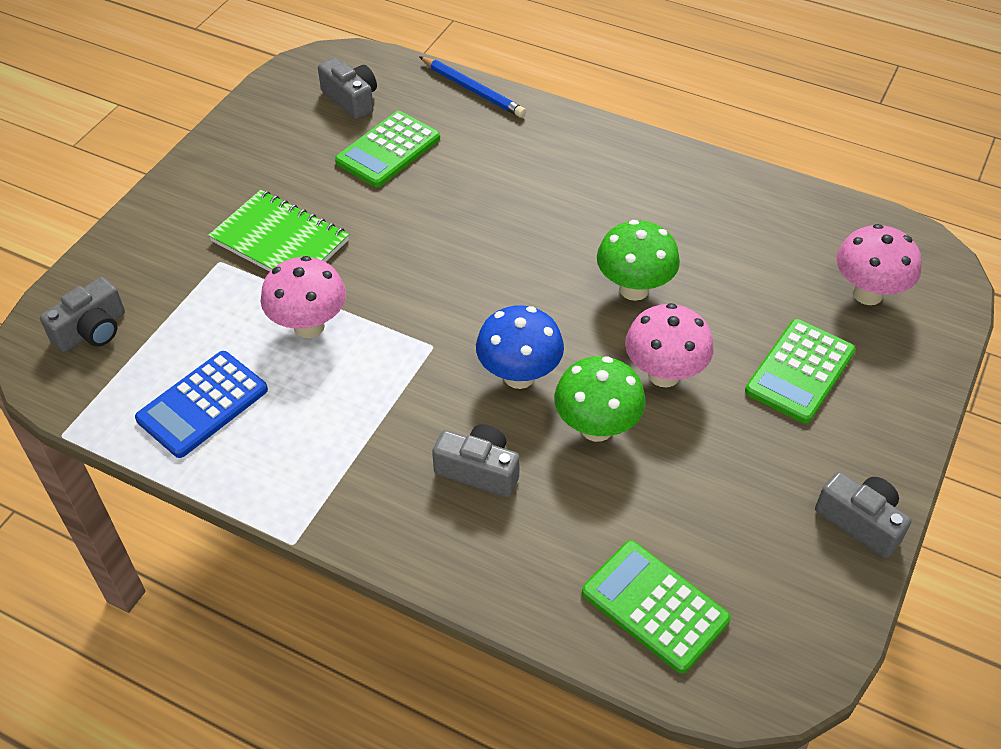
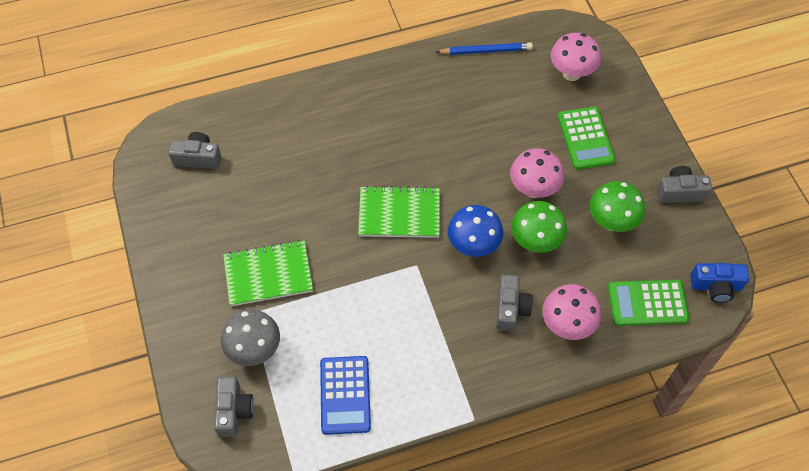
camera: 45 degrees left, 10 degrees up
pink mushroom [261,256,346,338] -> pink mushroom moved to [543,284,601,340]
green calculator [335,111,440,187] -> none
blue pencil [419,56,526,118] -> blue pencil moved to [436,42,533,55]
grey camera [432,424,520,497] -> grey camera turned 120 degrees clockwise [496,274,533,332]
green mushroom [597,220,680,301] -> green mushroom moved to [590,181,645,232]
none -> grey mushroom [221,309,280,366]
none -> green notebook [358,186,440,238]
none -> blue camera [690,263,749,303]

